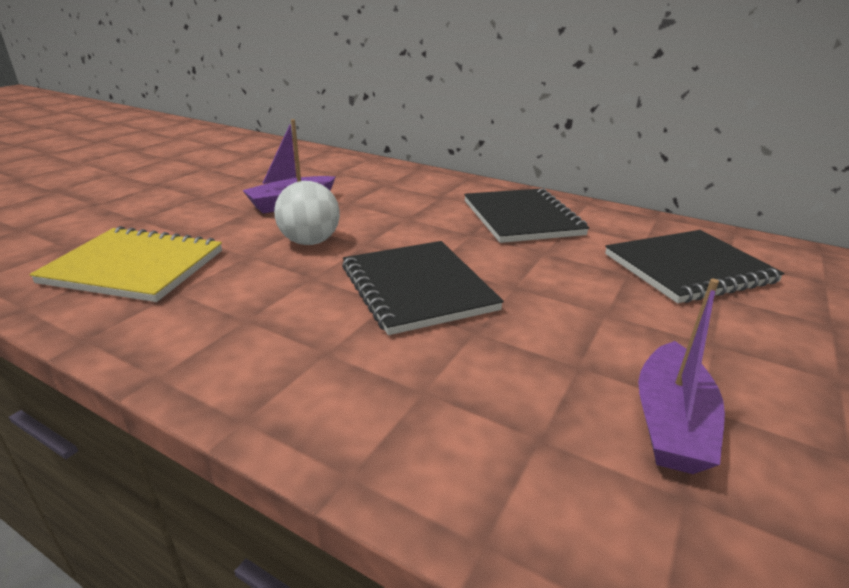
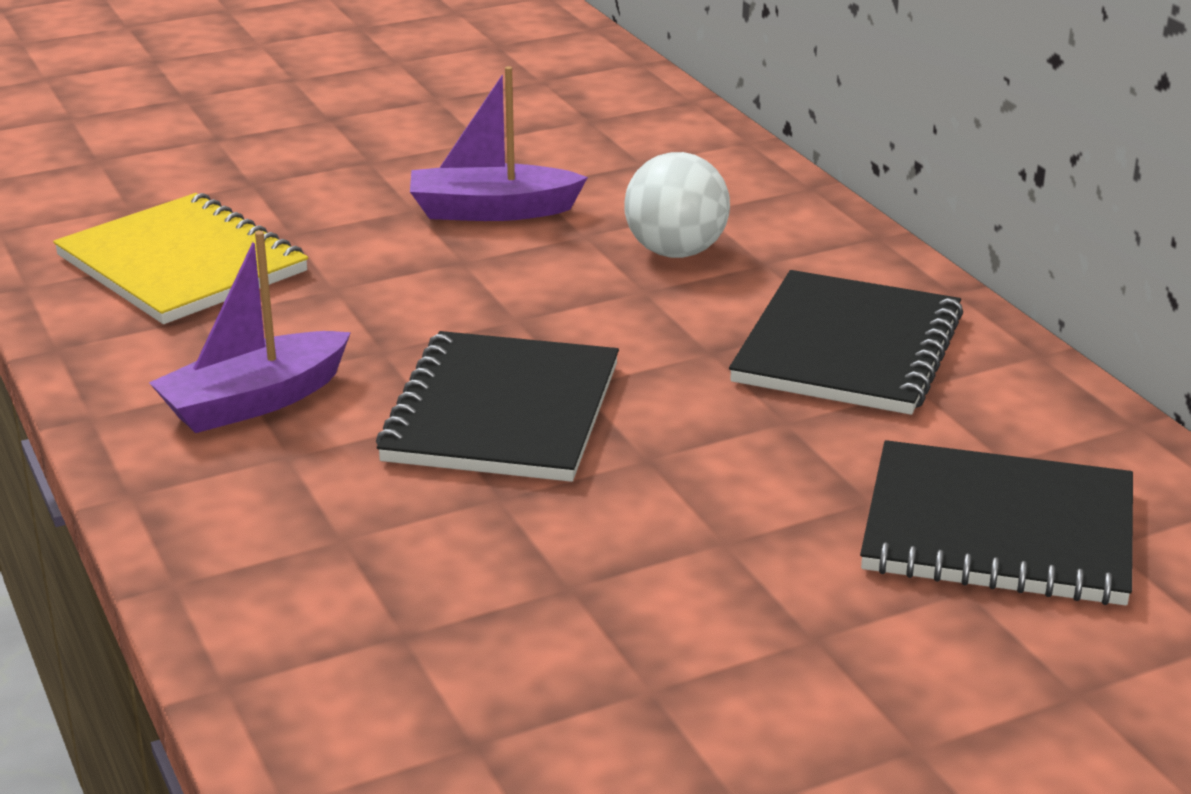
camera: 35 degrees right, 0 degrees up
white ball [274,181,340,245] -> white ball moved to [624,152,730,258]
purple boat [638,279,725,474] -> purple boat moved to [149,231,351,433]

